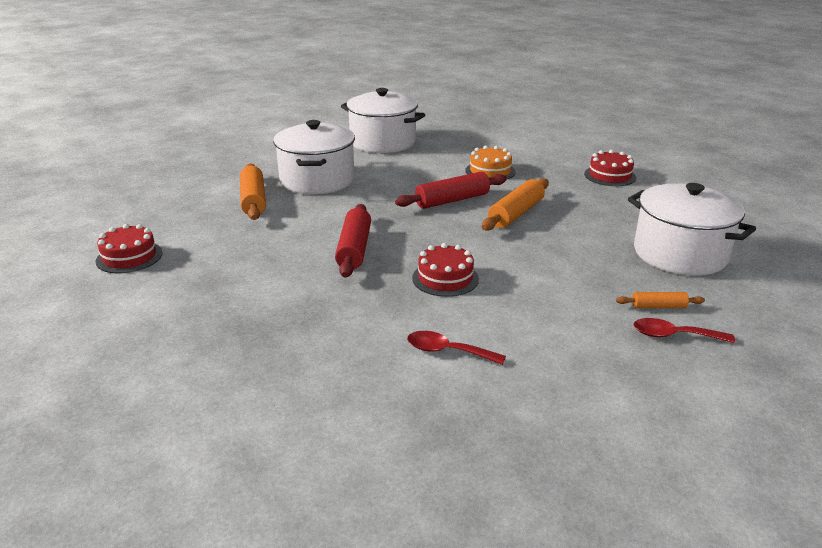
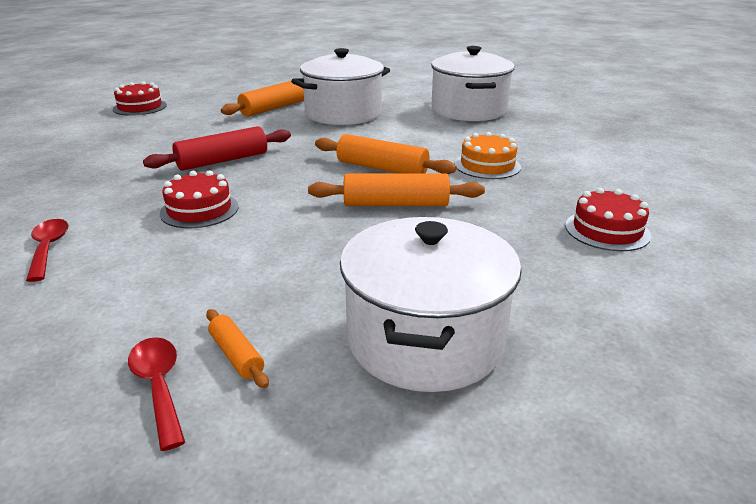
camera: 55 degrees right, 0 degrees up
red rolling pin [395,172,507,209] -> orange rolling pin [315,134,457,174]

